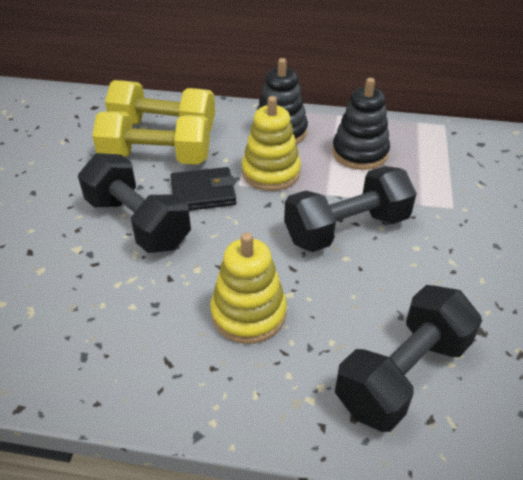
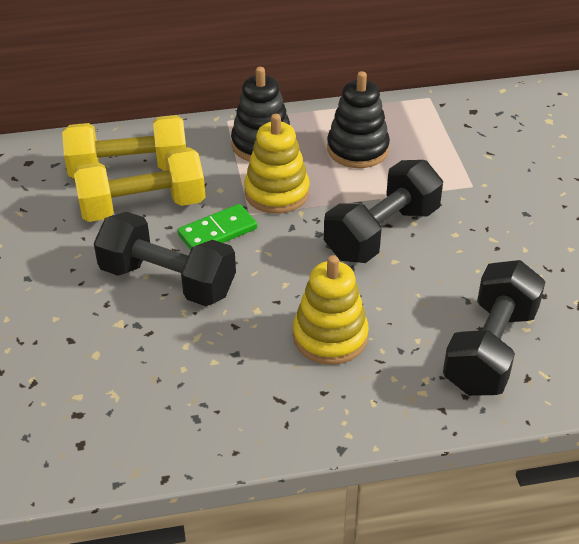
camera: 20 degrees left, 0 degrees up
black wallet [170,167,236,211] -> green domino [177,204,257,250]

